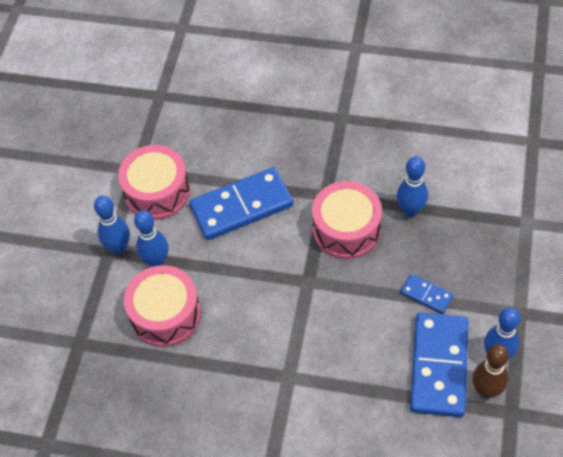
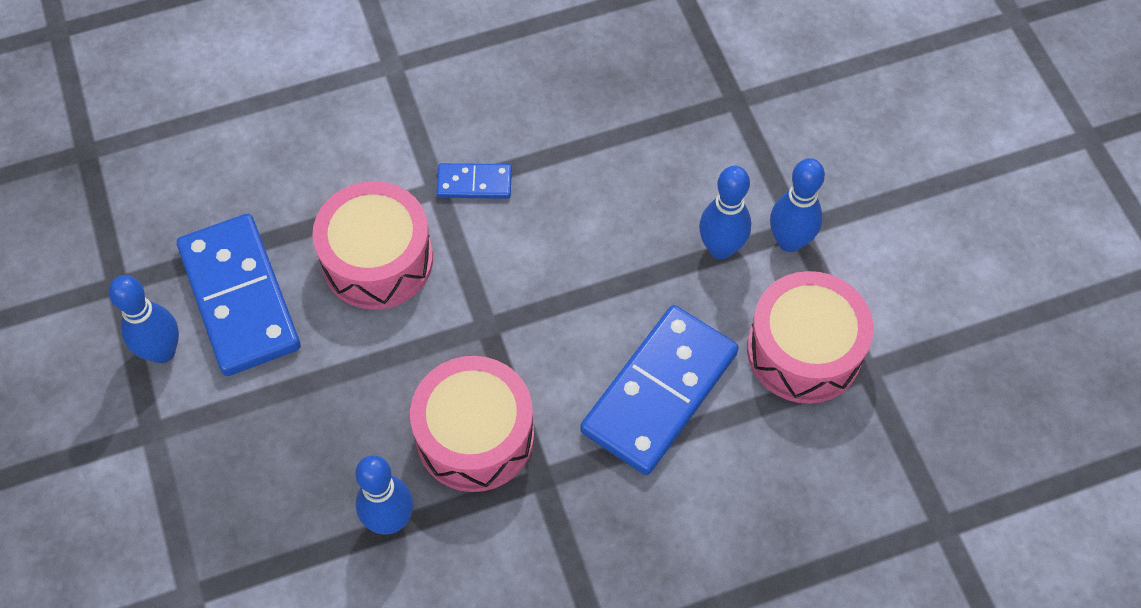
camera: 145 degrees right, 5 degrees up
pink drum [124,265,201,347] -> pink drum moved to [312,181,433,309]
blue domino [400,274,454,314] -> blue domino moved to [436,163,512,199]
brown bowling pin [473,344,509,399] -> none

